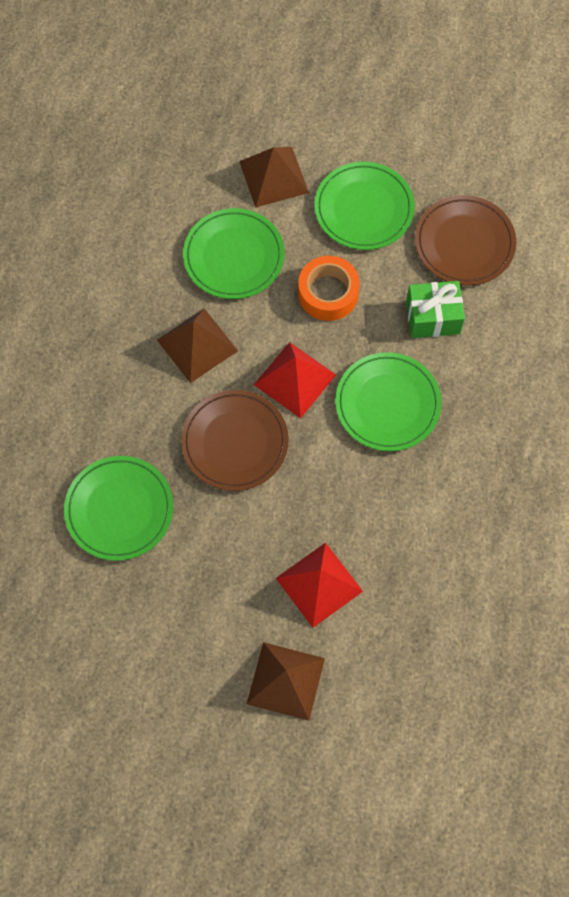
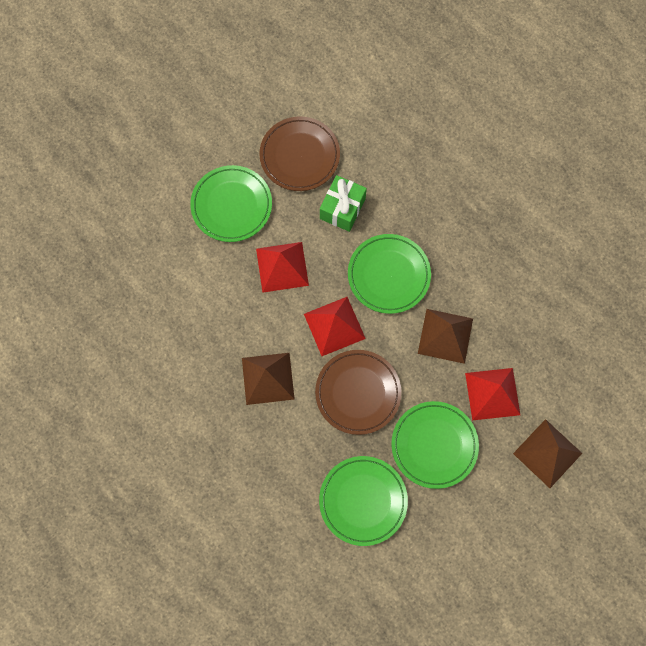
camera: 60 degrees left, 5 degrees up
green plate [183,208,284,299] -> green plate moved to [391,401,479,489]
brown pyramid [239,147,309,208] -> brown pyramid moved to [418,309,473,364]
orange tape [298,256,360,321] -> red pyramid [256,242,309,293]

